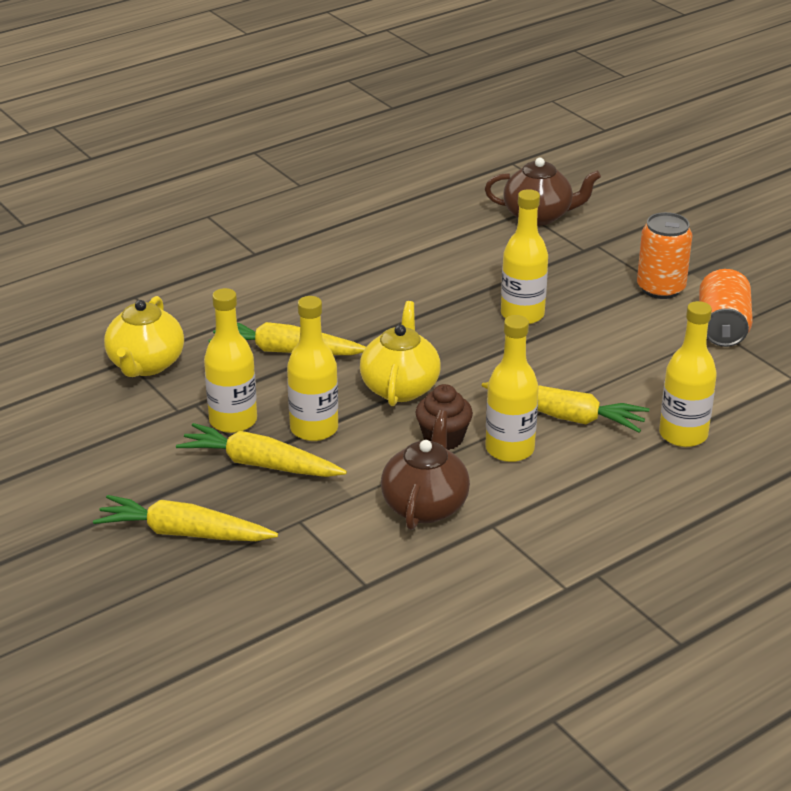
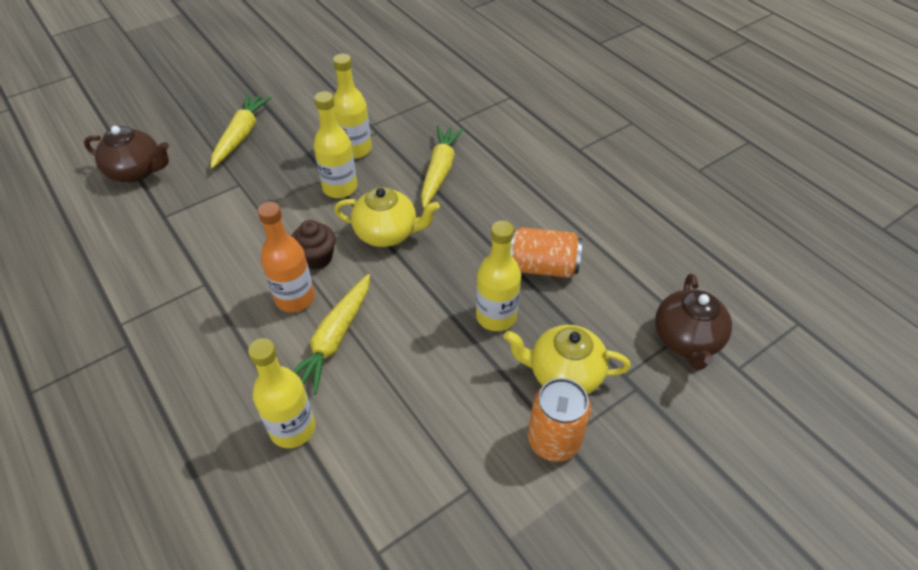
camera: 90 degrees right, 15 degrees up
yellow teapot [104,296,184,377] -> yellow teapot moved to [504,325,631,394]
yellow carrot [176,423,347,477] -> none
brown teapot [381,410,470,530] -> brown teapot moved to [84,126,169,183]
yellow bottle [485,315,539,462] -> orange bottle [257,202,315,312]
orange can [699,269,753,347] -> orange can moved to [511,227,582,278]

